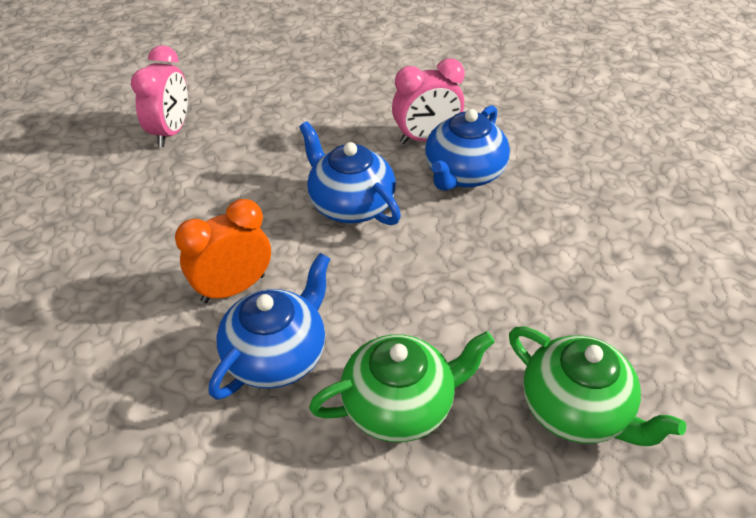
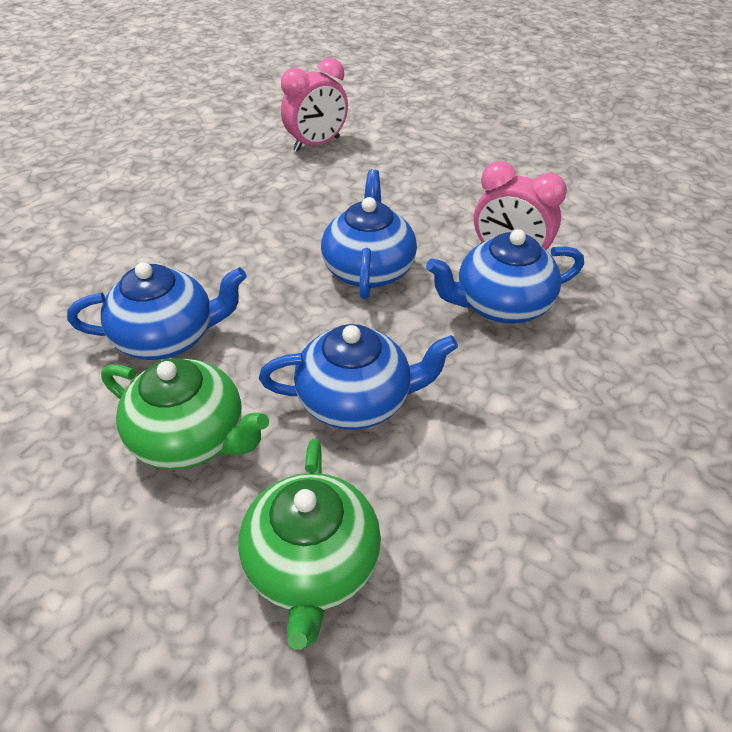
camera: 45 degrees right, 0 degrees up
orange clock [175,199,271,303] -> none
none -> blue teapot [259,324,458,430]

